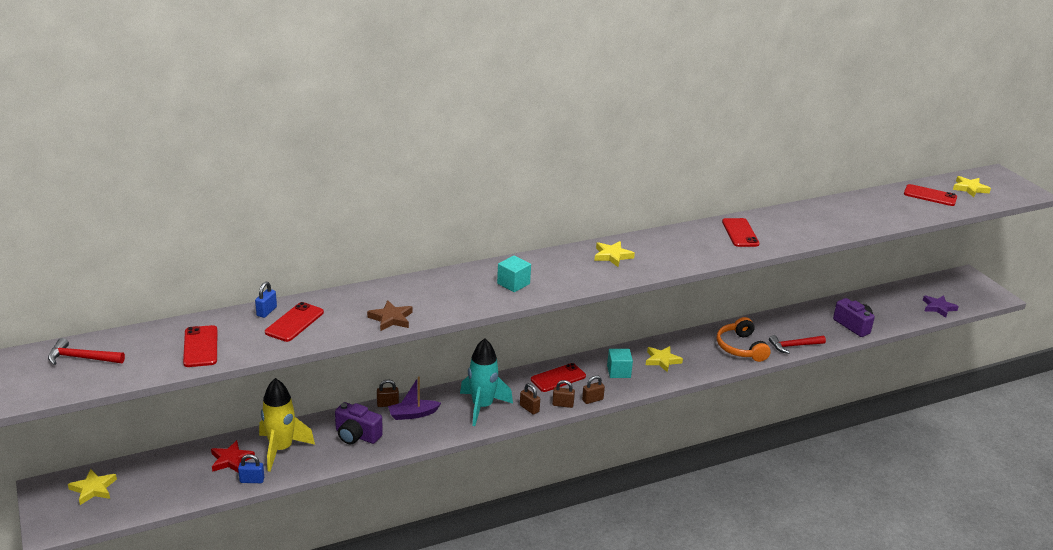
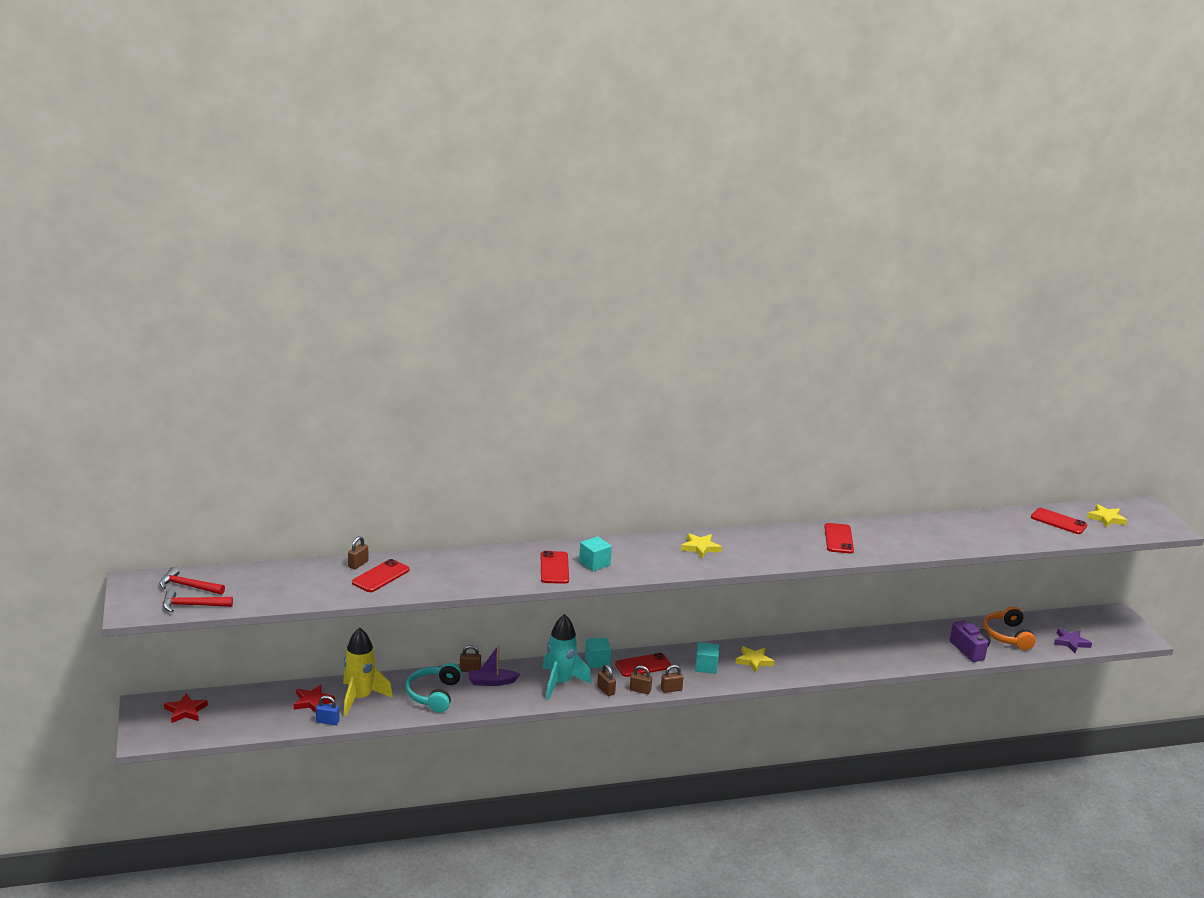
camera: 10 degrees right, 5 degrees down
yellow star [68,469,117,505] -> red star [164,693,208,723]
red phone [183,325,217,367] -> red phone moved to [541,551,569,584]
blue padlock [255,282,277,318] -> brown padlock [348,536,368,569]
purple camera [335,402,383,444] -> turquoise headphones [405,663,462,713]
brown star [367,300,413,331] -> none
orange headphones [717,317,771,362] -> orange headphones moved to [983,606,1036,650]
red hammer [769,335,826,354] -> red hammer moved to [163,589,233,612]
none -> turquoise cube [585,637,611,668]

